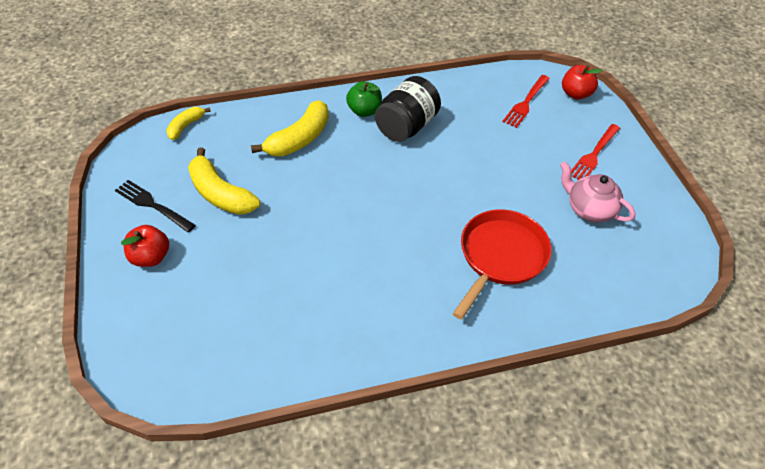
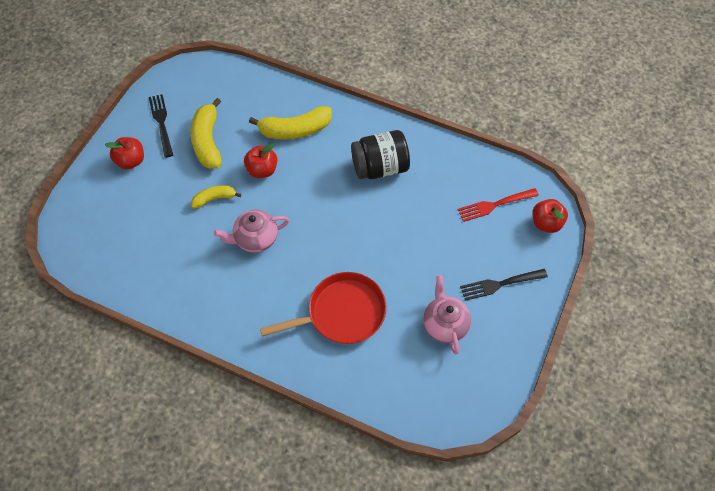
camera: 40 degrees right, 10 degrees up
yellow banana [166,107,211,140] -> yellow banana moved to [191,185,241,209]
green apple [346,81,382,117] -> none
red fork [571,124,620,180] -> black fork [460,269,548,301]
none -> pink teapot [214,210,289,252]
none -> red apple [244,143,277,178]

